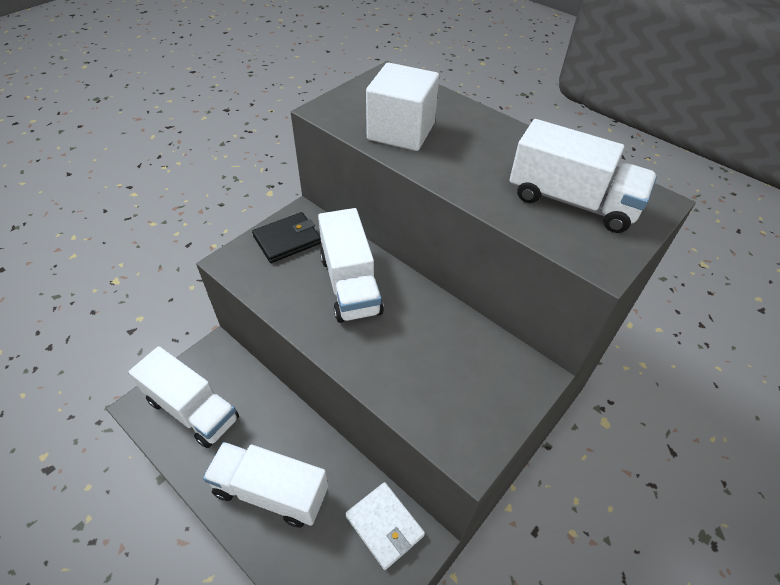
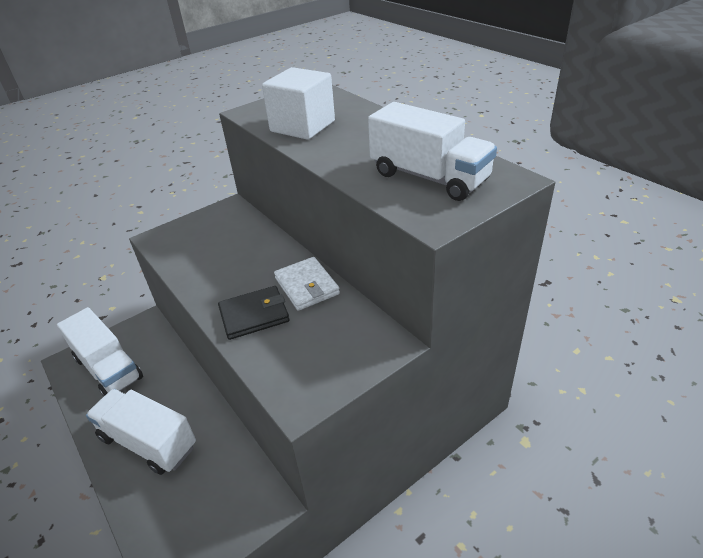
camera: 15 degrees right, 10 degrees down
black wallet [252,212,321,263] -> black wallet moved to [218,286,290,340]
white truck [318,208,384,323] -> none
white wallet [345,482,425,570] -> white wallet moved to [274,257,340,311]

